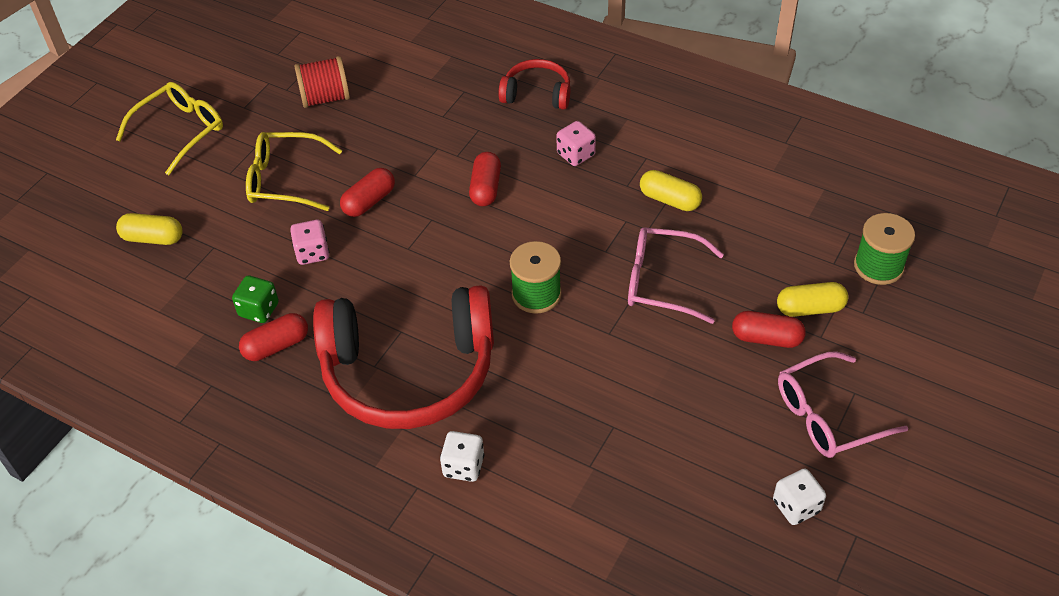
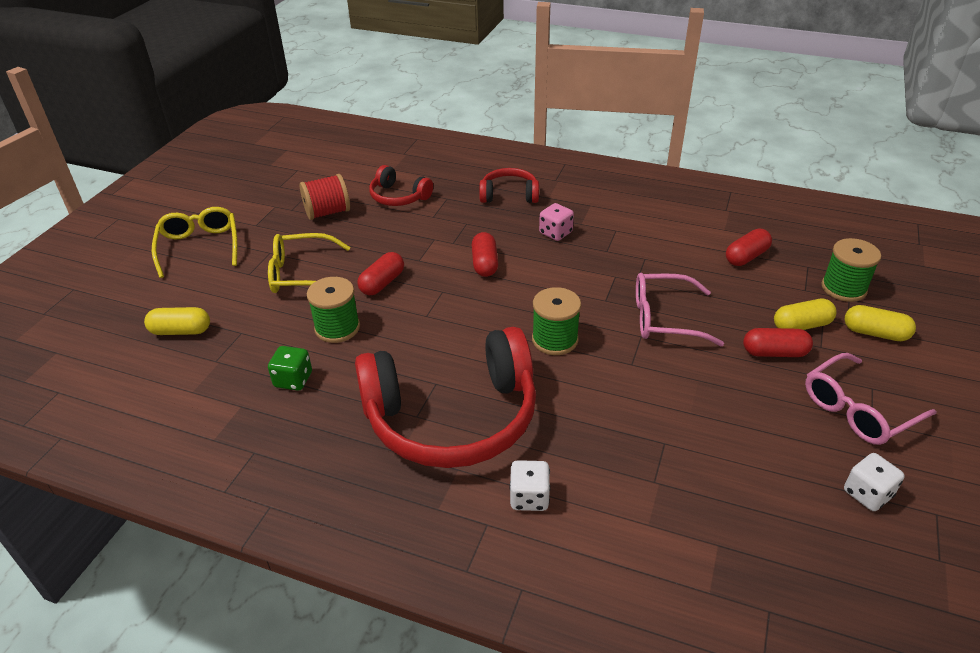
camera: 10 degrees left, 10 degrees down
yellow glasses [116,82,223,175] -> yellow glasses turned 45 degrees counterclockwise [152,207,237,278]
red capsule [239,313,308,361] -> red capsule moved to [726,229,772,266]
pink dice [290,220,330,265] -> green spool [307,277,360,343]
yellow capsule [640,170,702,211] -> yellow capsule moved to [844,305,916,341]
none -> red headphones [369,165,433,206]

